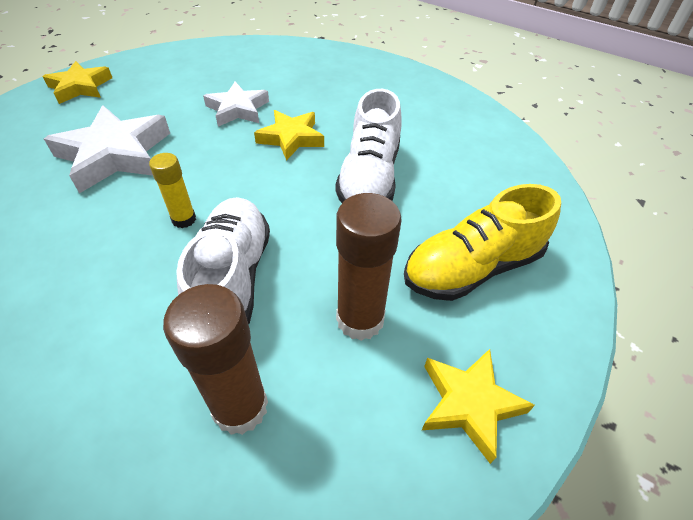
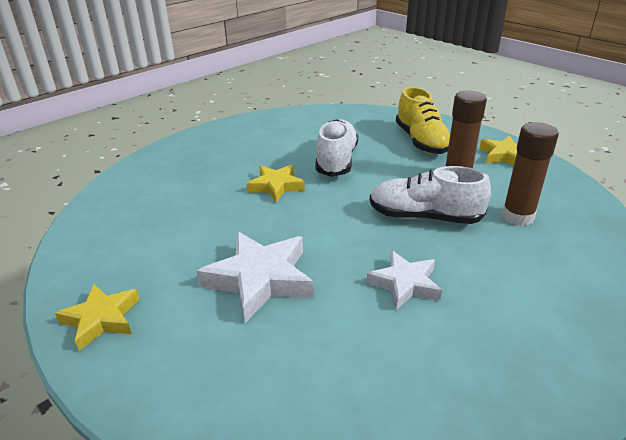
camera: 75 degrees left, 15 degrees down
yellow glue stick [149,153,196,228] -> none
white star [203,82,269,127] -> white star moved to [367,250,442,310]
white shoe [335,89,402,203] -> white shoe turned 105 degrees counterclockwise [315,119,358,177]

